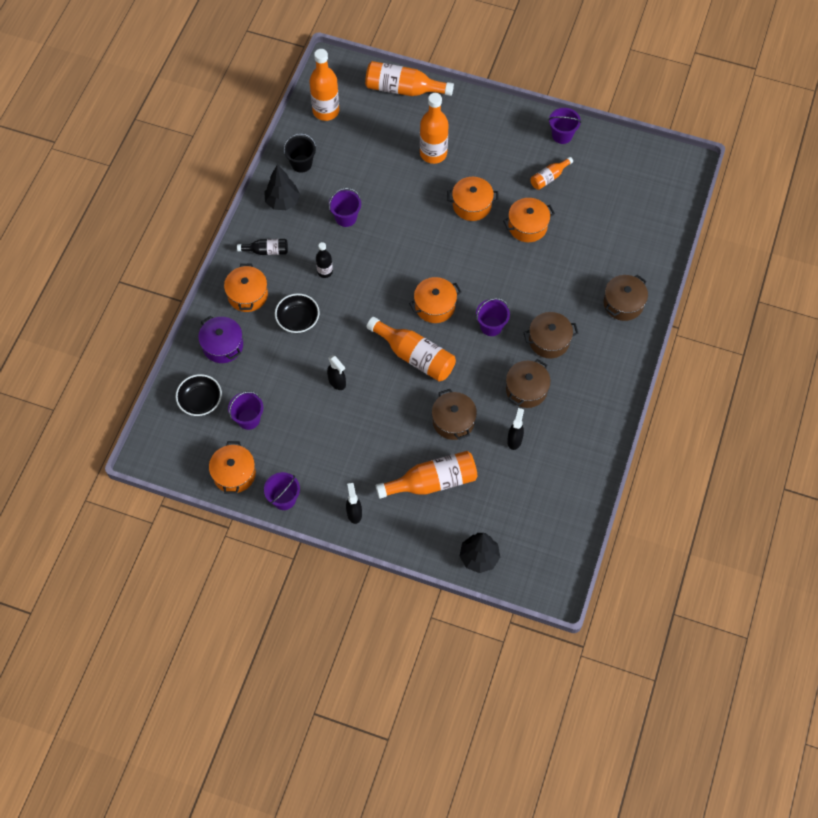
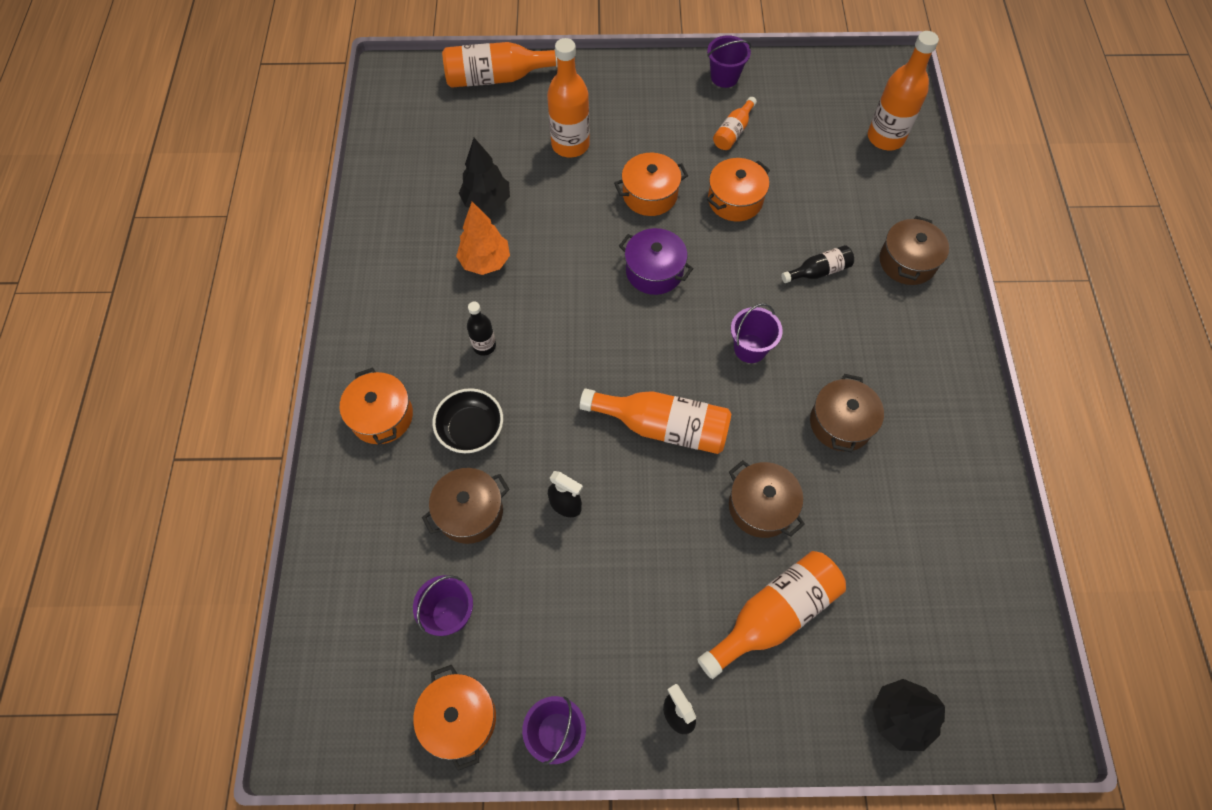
camera: 20 degrees left, 0 degrees up
black bowl [176,374,222,416] -> none
purple pot [198,316,243,363] -> purple pot moved to [619,228,694,295]
black bottle [237,239,288,255] -> black bottle moved to [781,245,854,283]
black tree [264,165,300,210] -> black tree moved to [459,138,510,212]
black bucket [283,133,316,173] -> none
orange bottle [309,49,339,121] -> orange bottle moved to [868,31,939,150]
purple bucket [329,188,361,227] -> orange tree [456,202,510,275]
orange pot [409,277,462,323] -> none
black spray bottle [507,408,524,450] -> none
brown pot [523,312,578,359] -> brown pot moved to [422,468,510,544]

